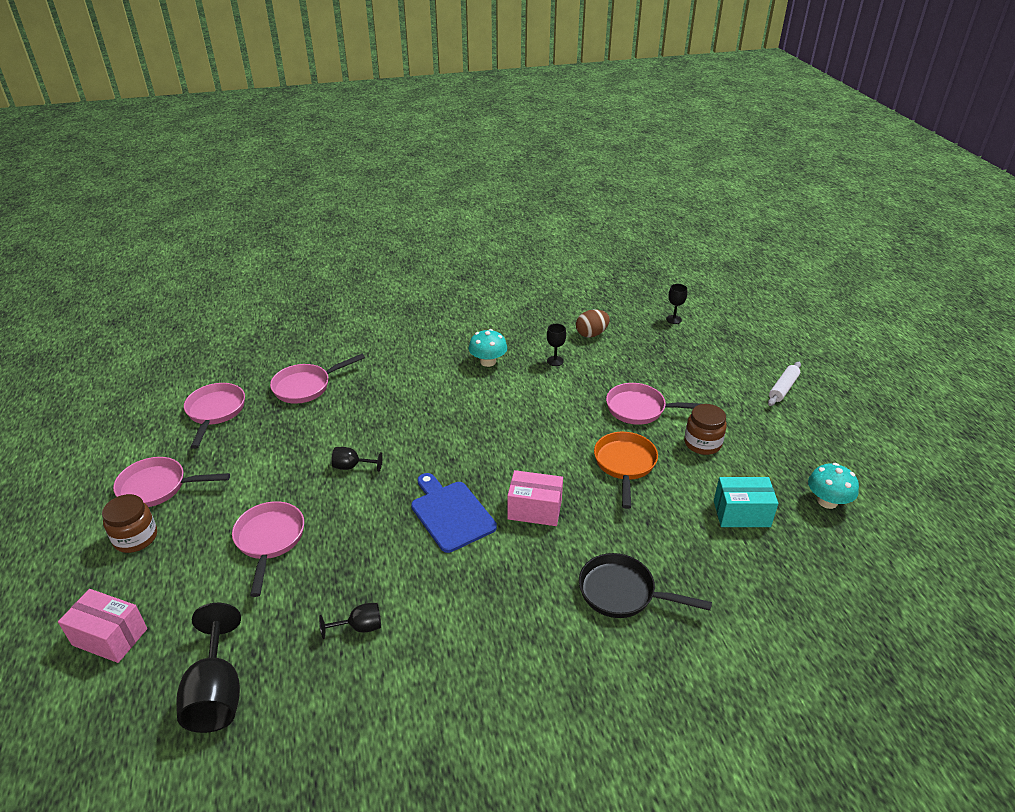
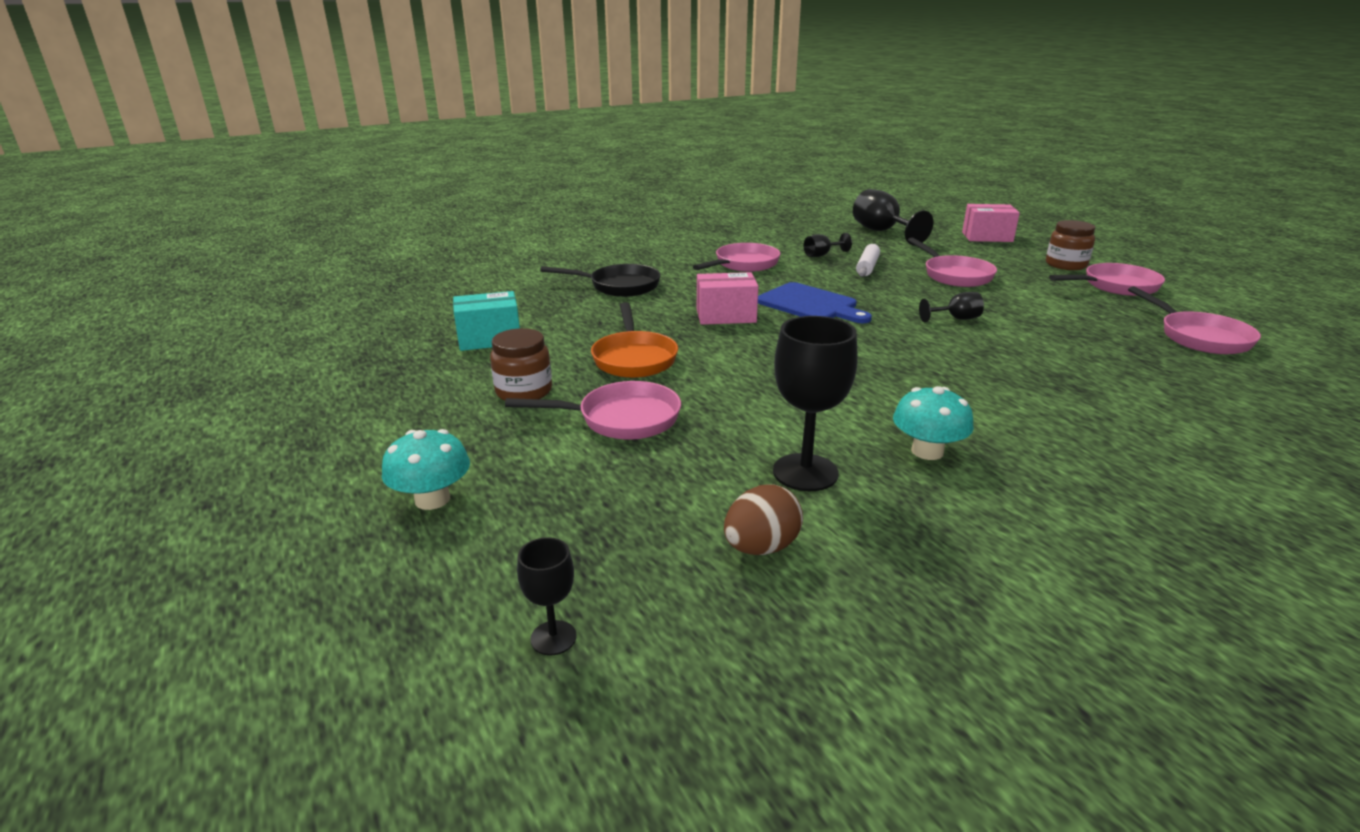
camera: 165 degrees right, 10 degrees down
pink pan [270,354,365,404] -> pink pan moved to [693,243,780,272]
black goblet [547,324,566,366] -> black goblet [773,316,858,491], size x1.90
white rolling pin [768,362,801,406] -> white rolling pin moved to [856,244,880,277]
turquoise mushroom [808,463,859,509] -> turquoise mushroom moved to [382,429,470,510]

